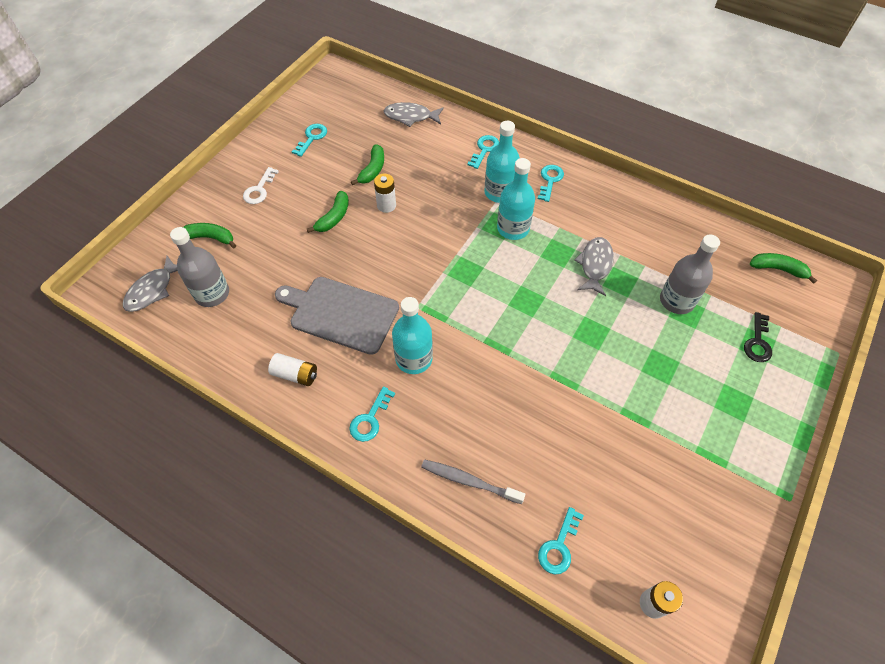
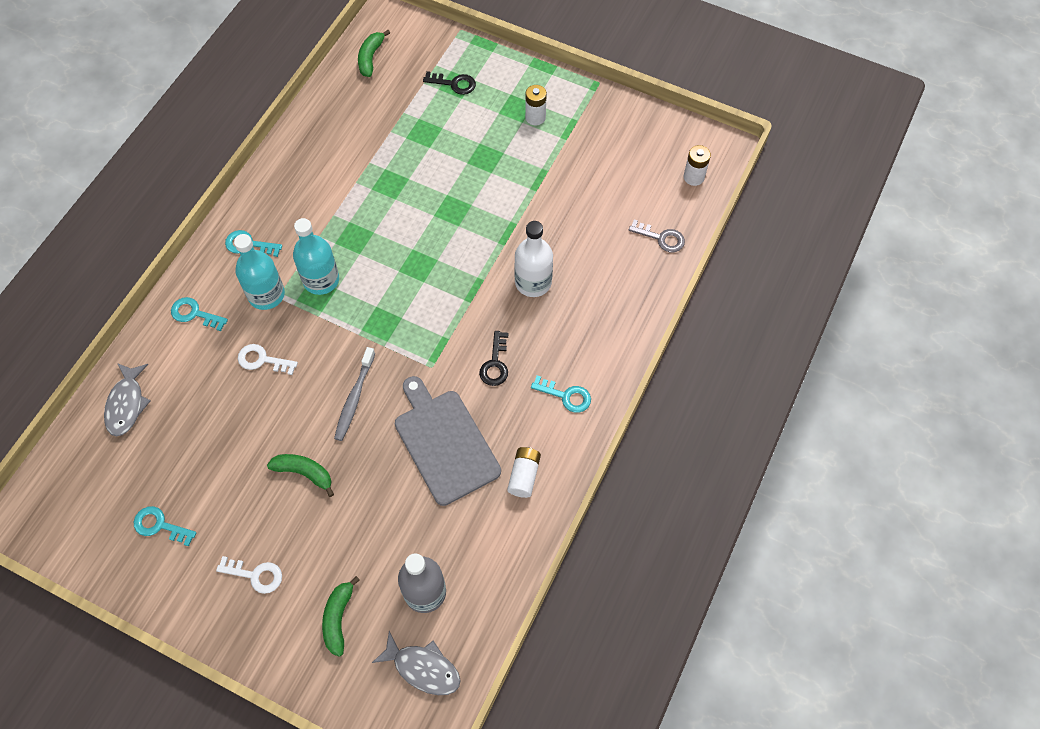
camera: 95 degrees left, 5 degrees up
grey cutting board [275,277,399,355] -> grey cutting board turned 135 degrees clockwise [395,376,501,506]
green banana [351,144,384,185] -> none
white battery [374,173,396,213] -> white battery moved to [525,85,547,125]
turquoise bottle [392,297,433,374] -> black key [479,331,509,386]
grey toothbrush [421,459,525,504] -> grey toothbrush moved to [334,347,375,441]
turquoise key [538,507,584,574] -> grey key [629,219,685,252]
grey fish [574,237,614,296] -> none
grey bottle [660,234,720,314] -> none
none -> white key [238,344,298,375]
none -> white bottle [514,221,553,297]

